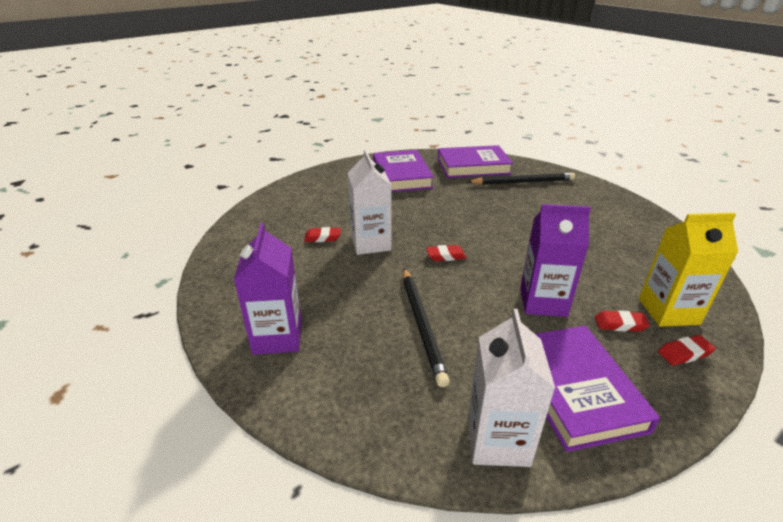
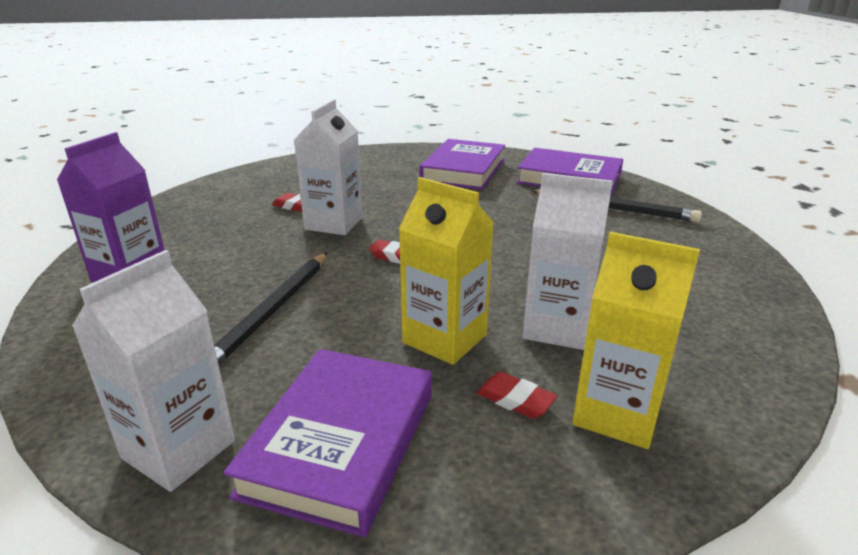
camera: 30 degrees right, 5 degrees down
purple carton [520,204,591,317] -> yellow carton [399,177,494,365]
red eraser [658,335,716,366] -> none
none -> white carton [522,173,613,350]

